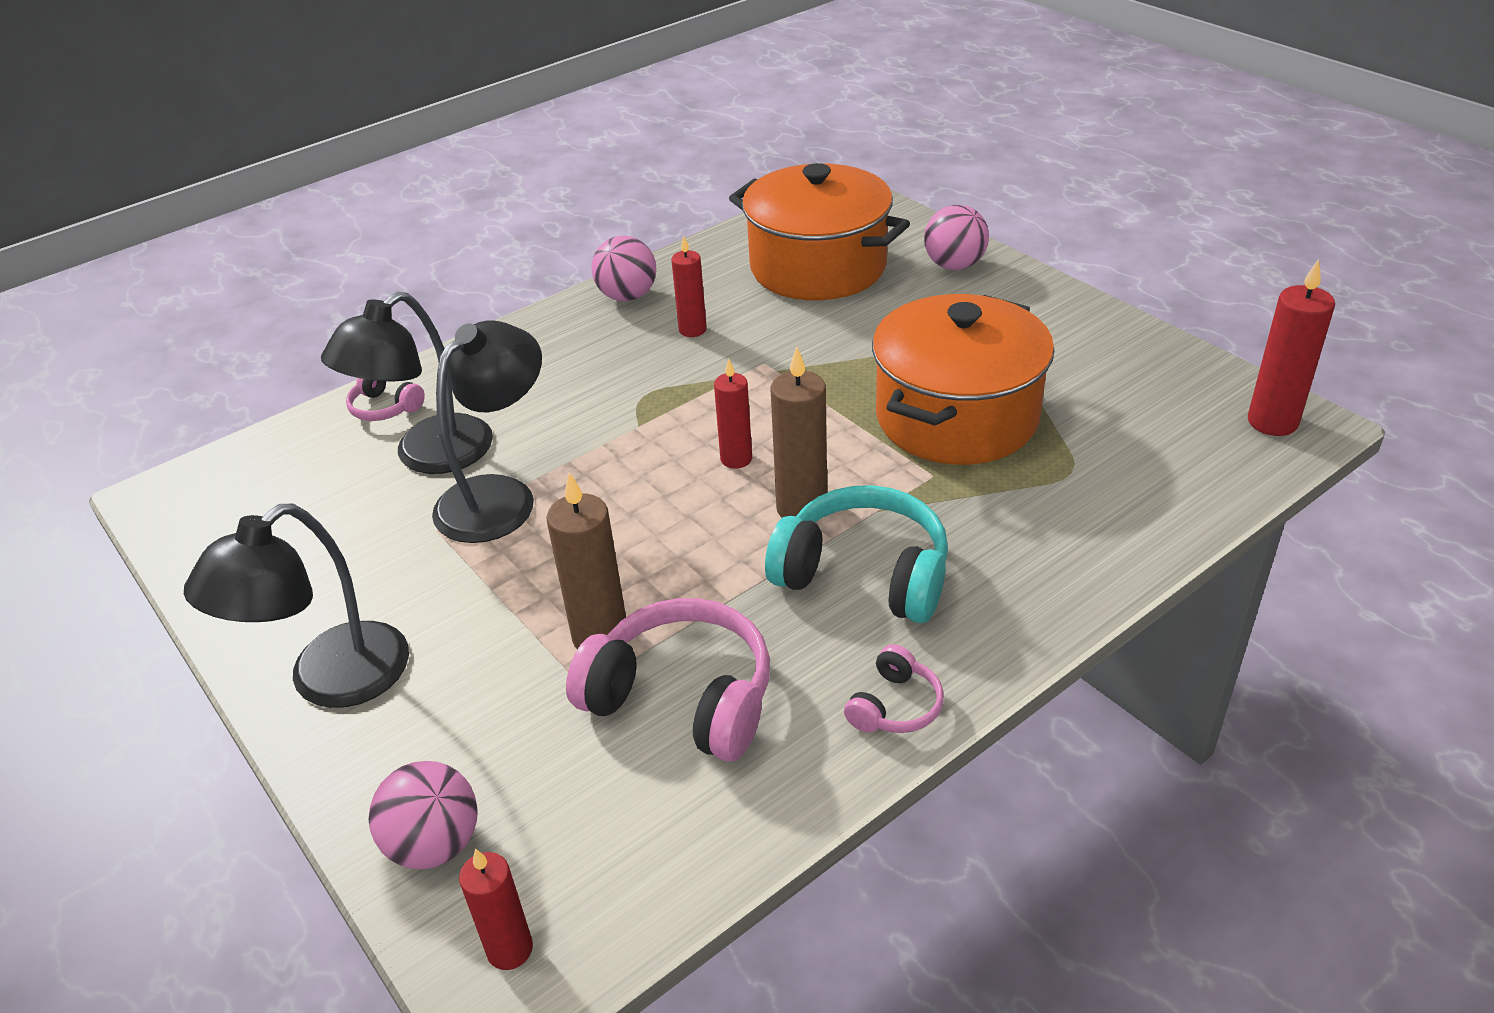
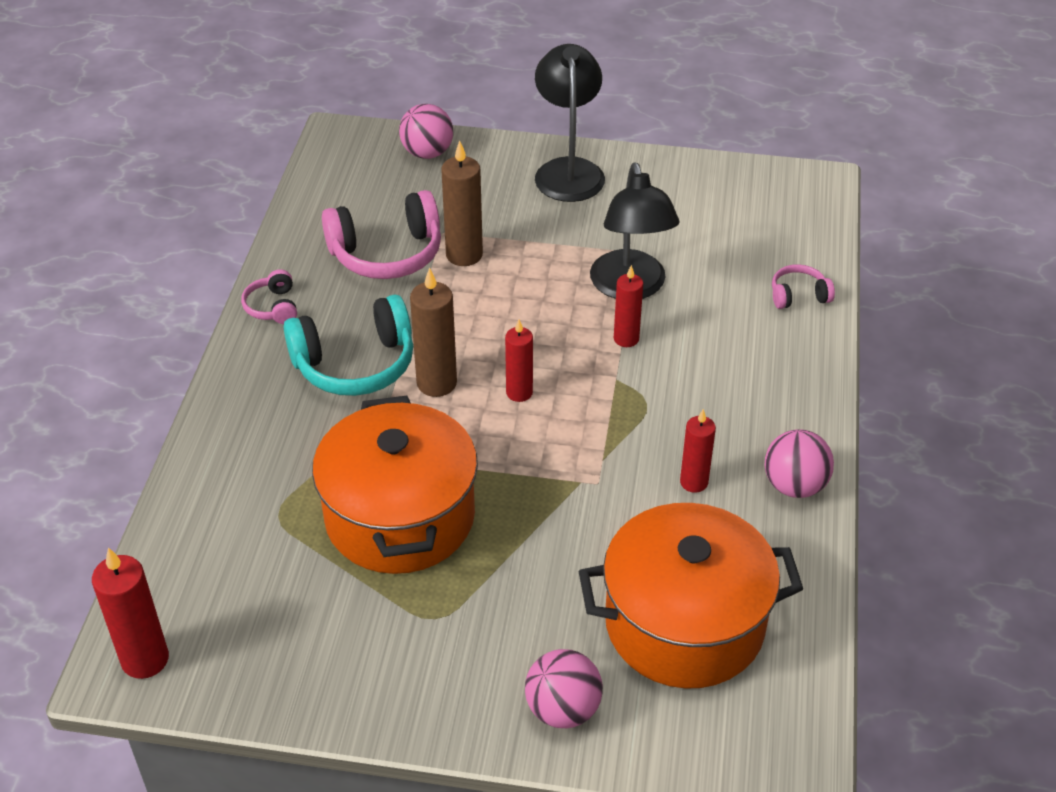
camera: 135 degrees right, 5 degrees up
black lamp [321,292,493,474] -> none
red candle [459,848,533,970] -> red candle moved to [614,265,643,347]

